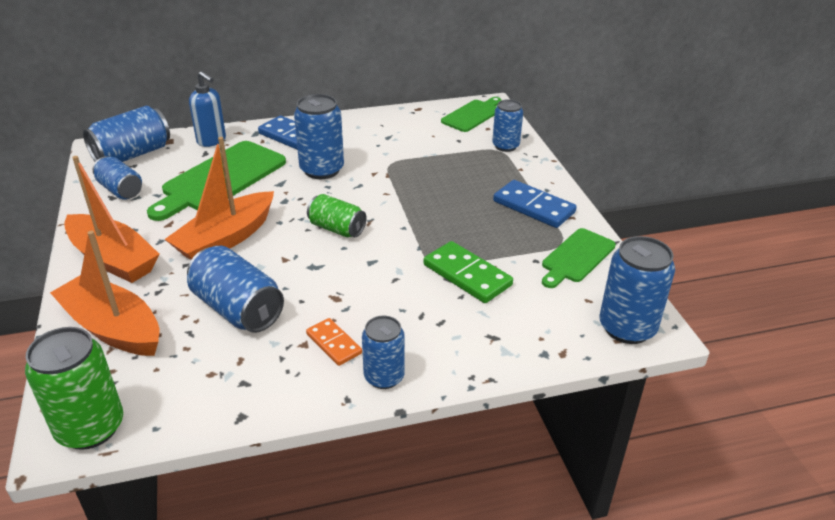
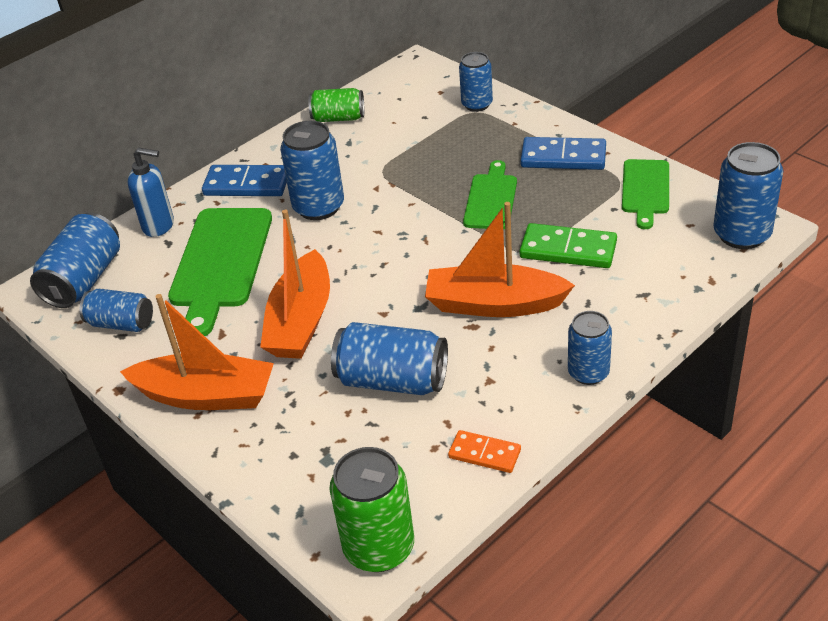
camera: 25 degrees left, 5 degrees up
orange boat [50,231,159,356] -> orange boat moved to [425,202,575,317]
orange domino [306,318,362,366] -> orange domino moved to [448,430,521,473]
green can [307,194,367,237] -> green can moved to [309,88,364,122]
green cutting board [441,97,501,132] -> green cutting board moved to [463,160,517,229]

